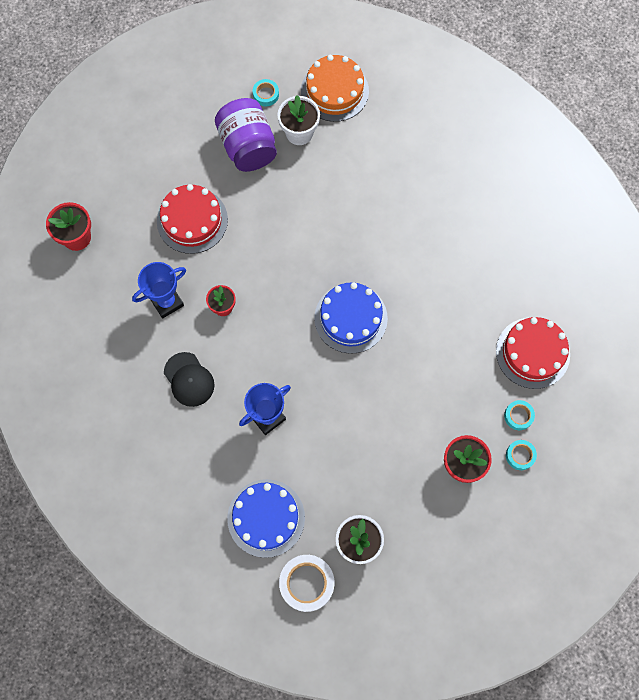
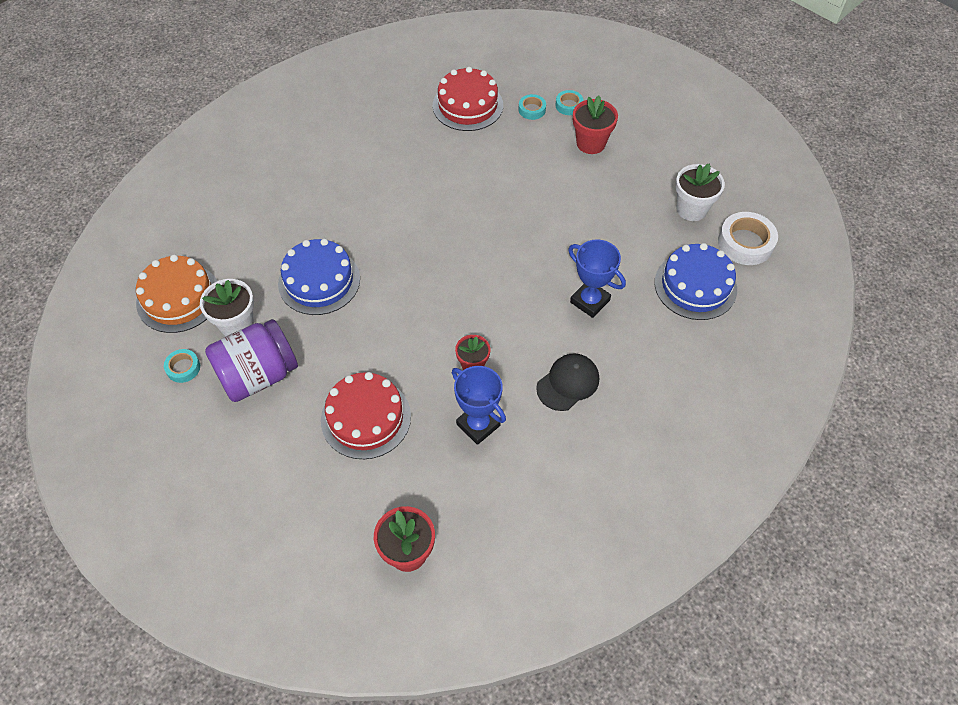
camera: 100 degrees left, 15 degrees down
blue cake [314,282,388,354] -> blue cake moved to [278,239,360,315]

